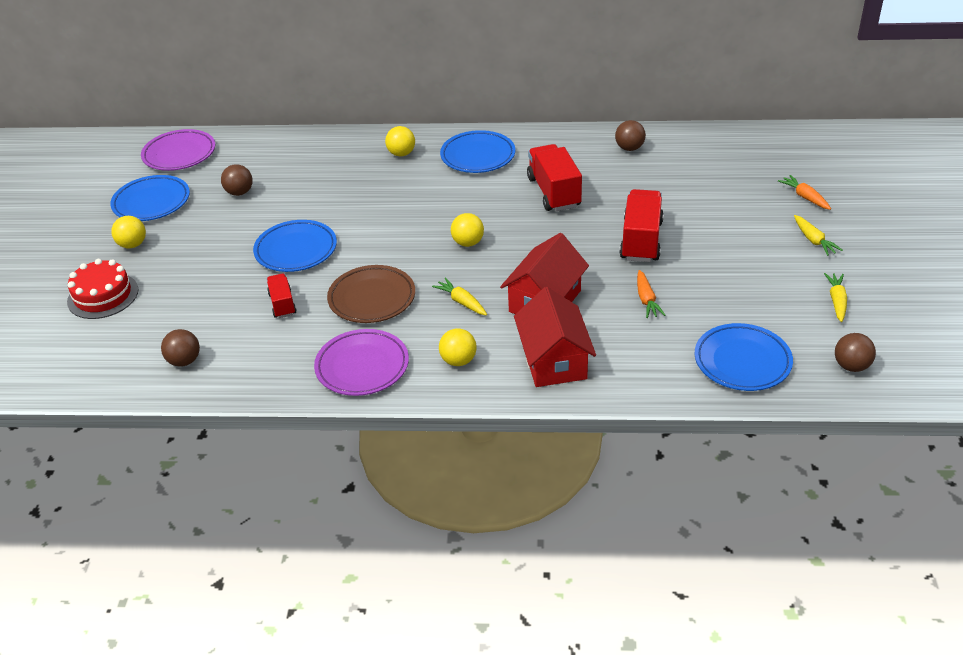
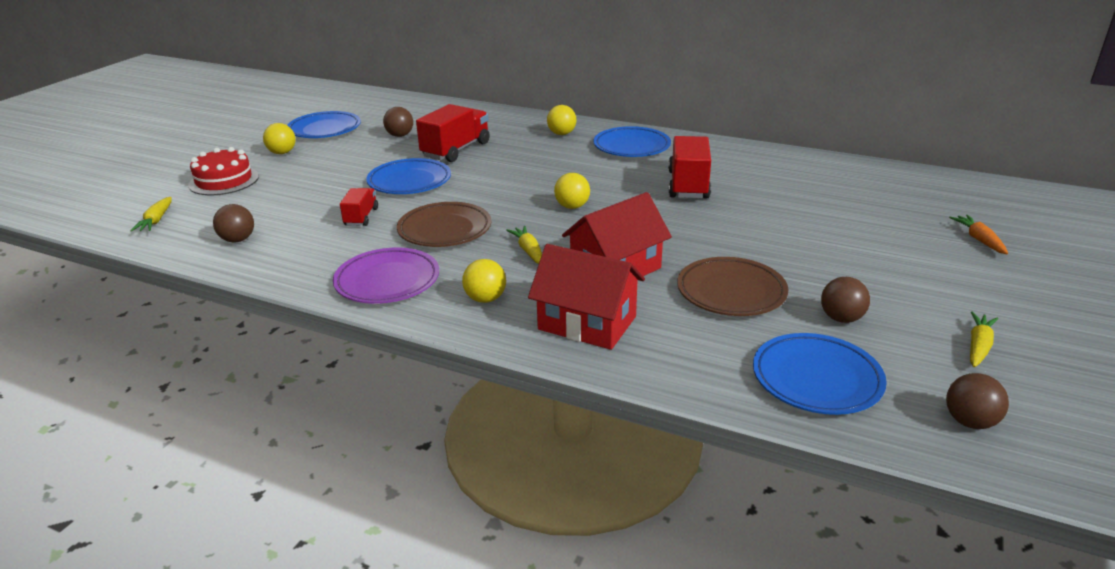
camera: 20 degrees right, 10 degrees down
purple plate [141,129,215,171] -> none
red house [514,287,596,387] -> red house turned 75 degrees counterclockwise [528,244,645,350]
brown ball [615,120,646,151] -> brown ball moved to [821,277,870,323]
red truck [619,189,664,262] -> red truck moved to [416,104,490,162]
orange carrot [637,270,666,318] -> brown plate [677,257,789,316]
yellow carrot [794,215,843,256] -> yellow carrot moved to [130,197,172,232]

